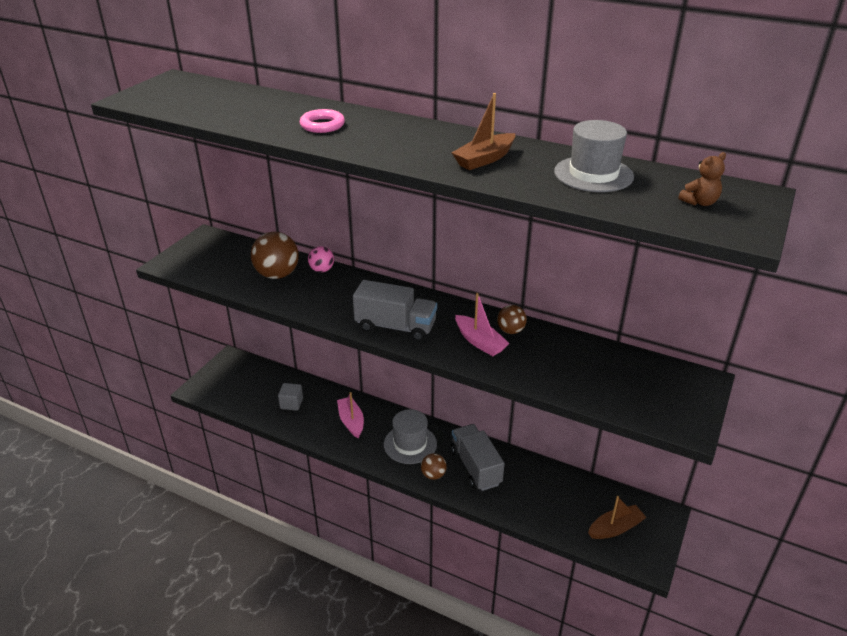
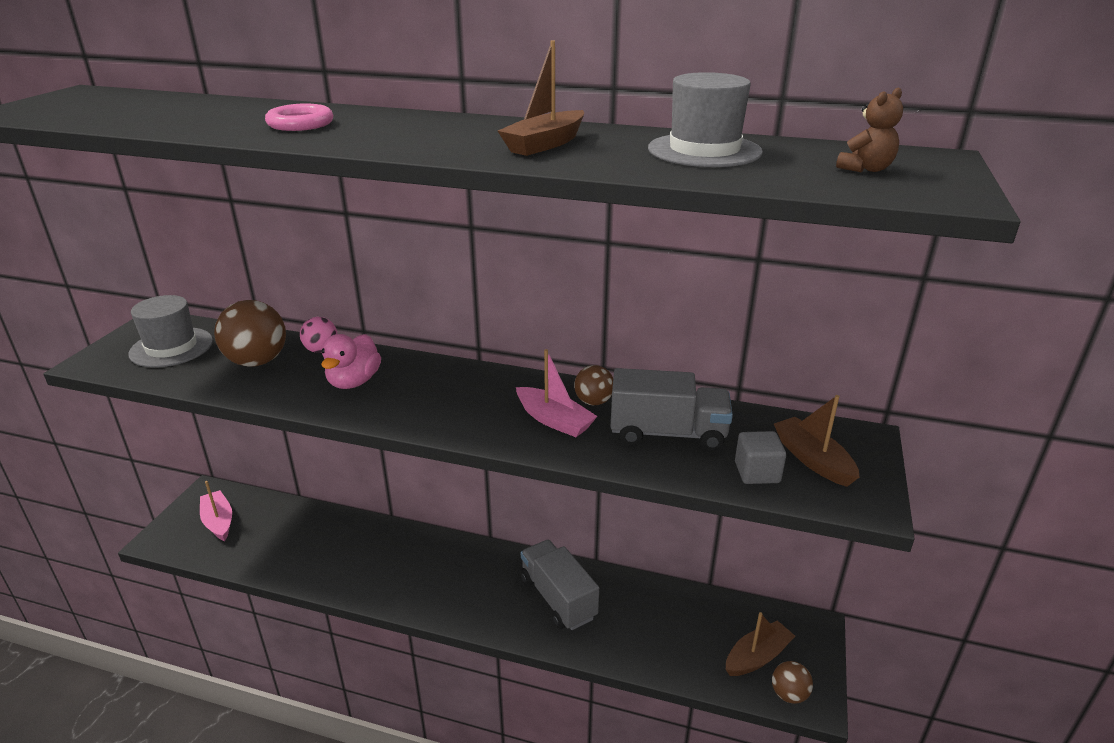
camera: 10 degrees left, 5 degrees down
grey cube [278,383,303,411] -> grey cube moved to [735,431,786,484]
pink boat [337,392,364,438] -> pink boat moved to [200,481,232,541]
grey truck [353,280,437,341] -> grey truck moved to [611,368,733,450]
grey hat [384,409,437,464] -> grey hat moved to [128,295,213,368]
brown ball [421,453,447,480] -> brown ball moved to [772,661,813,704]
none -> pink duck [321,334,381,389]
none -> brown boat [774,395,859,487]

